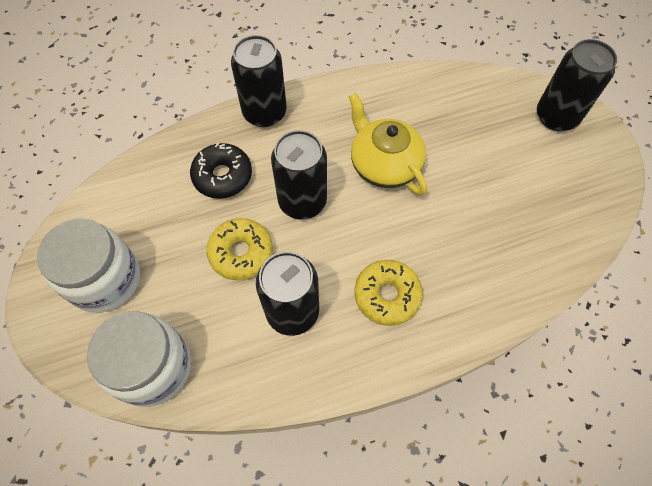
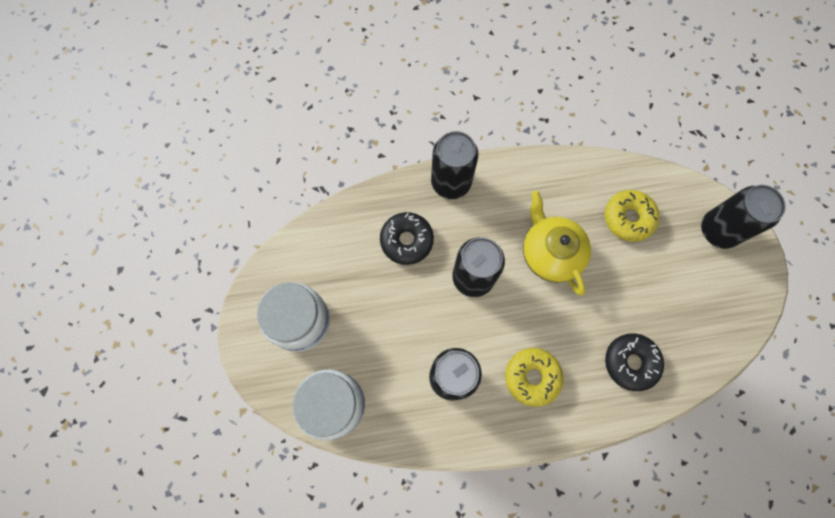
camera: 10 degrees right, 10 degrees up
yellow donut [206,218,273,280] -> yellow donut moved to [605,190,660,242]
none -> black donut [605,333,664,391]

